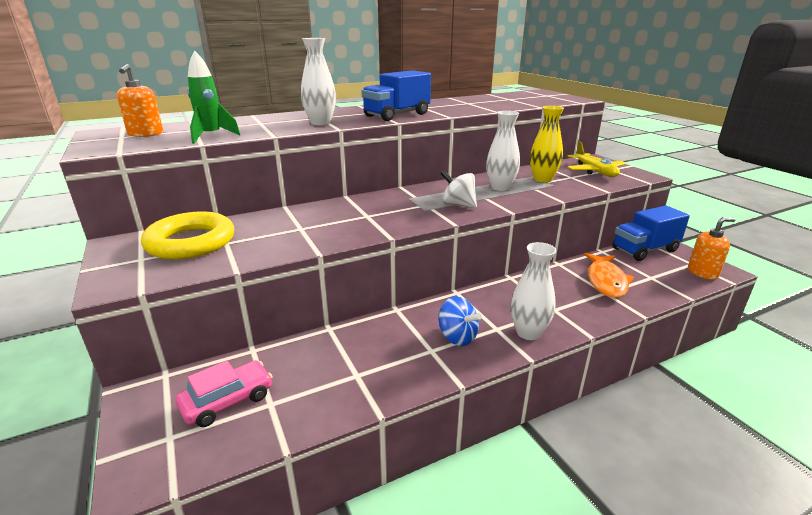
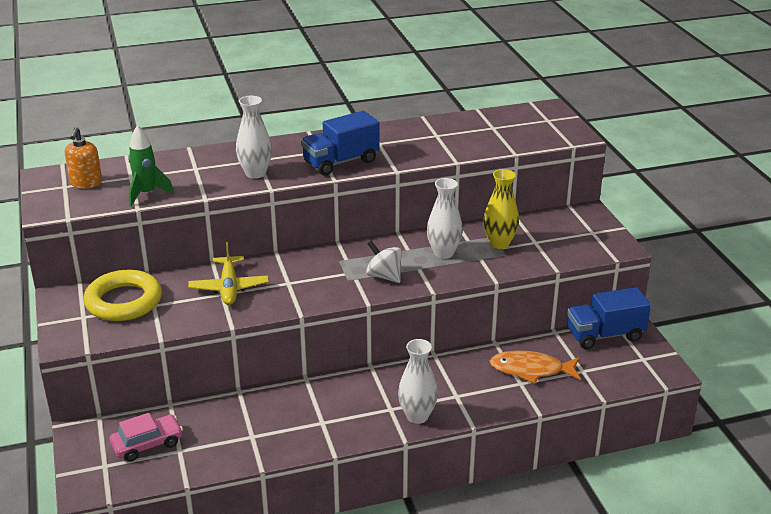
camera: 10 degrees right, 5 degrees up
blue spinning top [439,296,482,346] -> none
yellow plane [567,141,627,177] -> yellow plane moved to [188,242,269,305]
orange fish [584,253,634,298] -> orange fish turned 75 degrees clockwise [490,351,581,384]
orange soap dispenser [688,217,736,280] -> none

